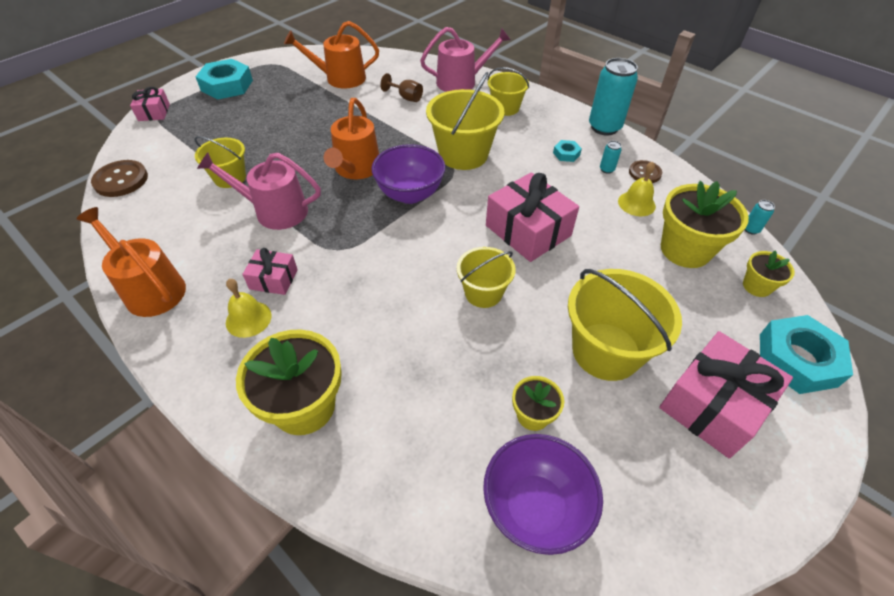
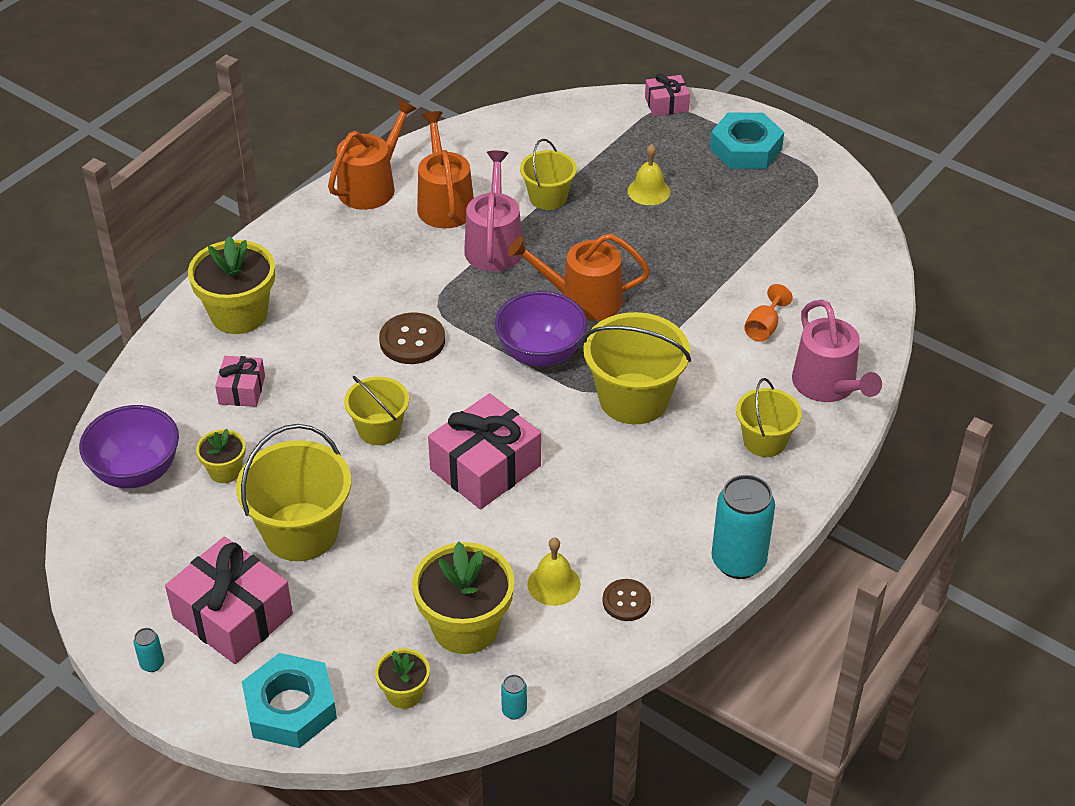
camera: 85 degrees right, 5 degrees down
brown button [91,160,148,197] -> brown button moved to [379,313,445,364]
yellow bell [226,279,272,338] -> yellow bell moved to [628,144,670,205]
pink gift [242,248,298,295] -> pink gift moved to [215,356,265,407]
orange watering can [284,21,379,89] -> orange watering can moved to [417,111,474,228]
brown goblet [380,73,423,102] -> orange goblet [744,284,793,342]
turquoise nut [553,140,582,162] -> none
turquoise can [600,141,622,174] -> turquoise can moved to [134,628,164,672]

